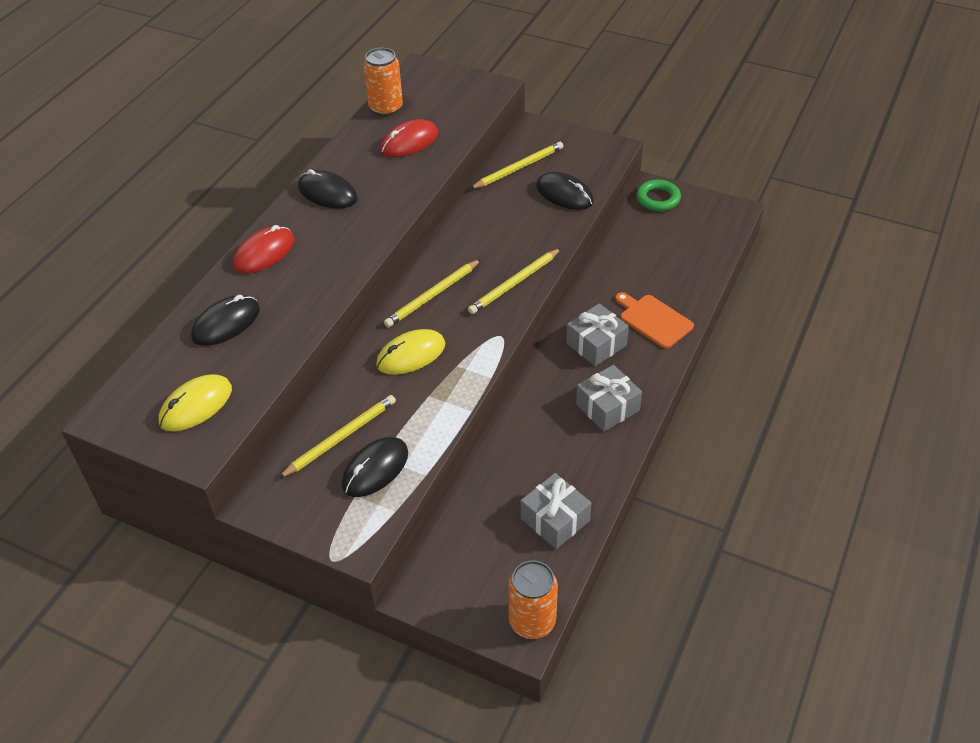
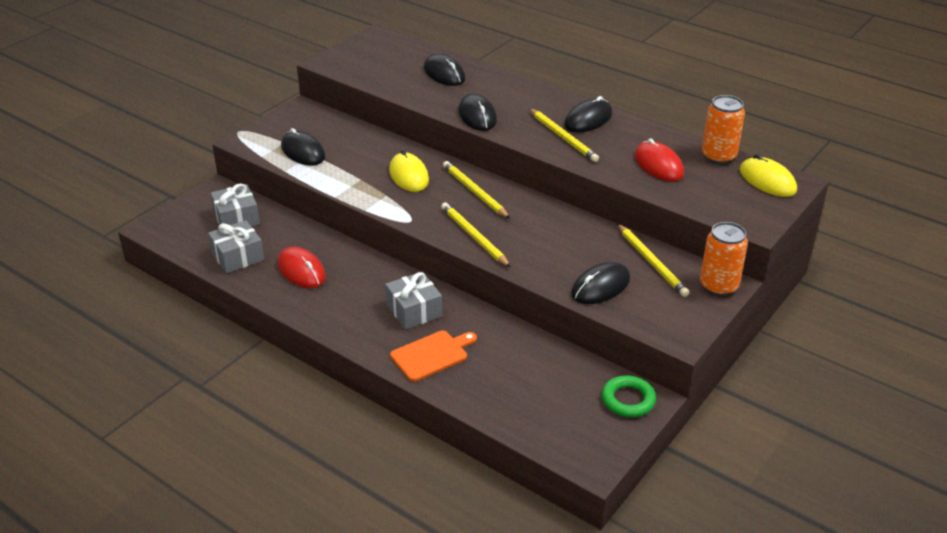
camera: 100 degrees right, 10 degrees down
yellow mouse [159,374,232,431] -> yellow mouse moved to [740,154,797,197]
red mouse [233,225,294,274] -> red mouse moved to [278,247,326,288]
yellow pencil [278,395,396,479] -> yellow pencil moved to [529,108,599,162]
orange can [508,560,558,639] -> orange can moved to [700,222,748,297]
grey gift [576,365,642,432] -> grey gift moved to [211,184,260,227]
none -> black mouse [458,93,497,131]

